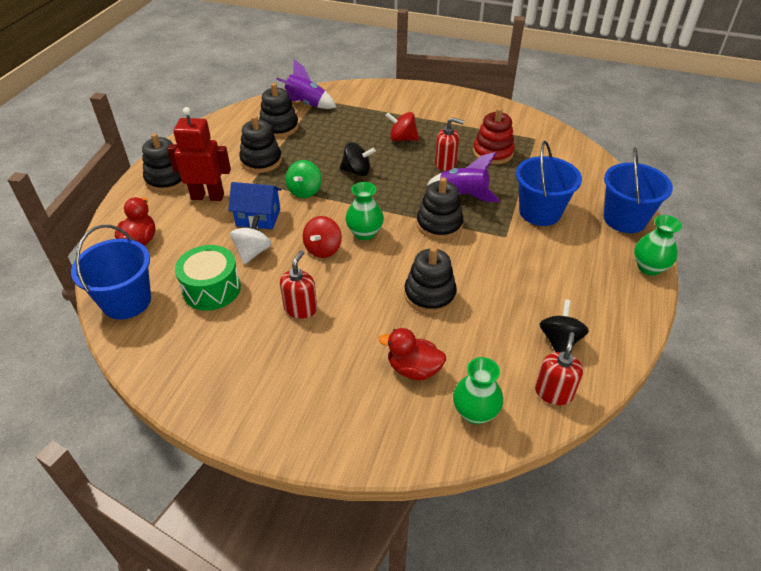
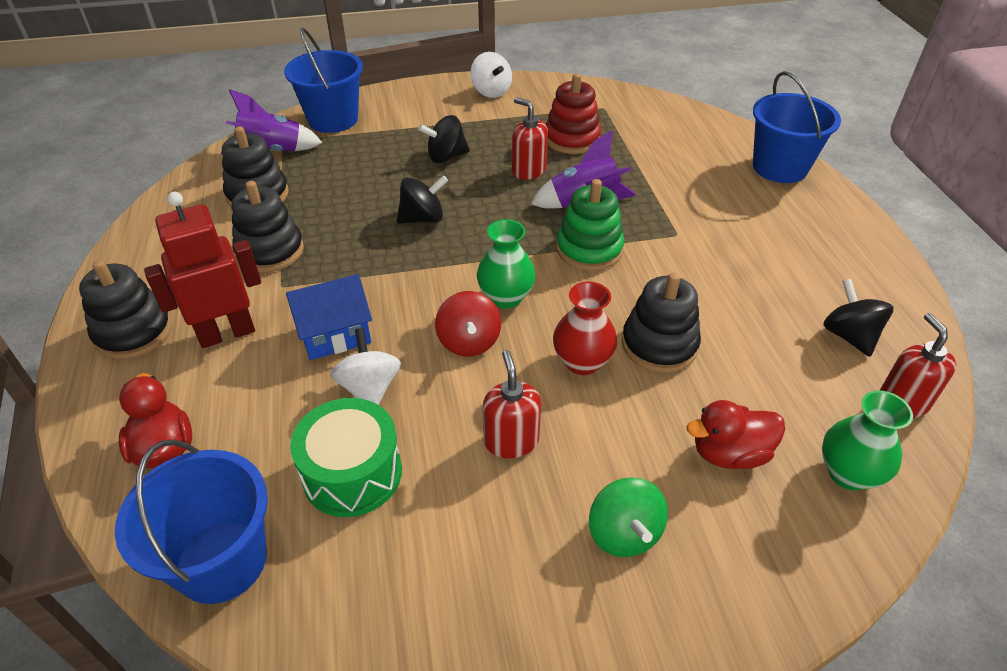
camera: 30 degrees left, 0 degrees up
green spinning top [286,160,321,198] -> green spinning top moved to [589,477,668,557]
red spinning top [385,112,419,142] -> black spinning top [418,115,470,163]
black stacking toy [417,177,464,240] -> green stacking toy [556,179,624,271]
red soap dispenser [435,117,464,171] -> red soap dispenser turned 120 degrees counterclockwise [512,97,548,180]
blue bucket [516,141,582,226] -> blue bucket moved to [284,28,363,133]
green vase [634,215,682,276] -> none
none -> white spinning top [471,52,512,98]
none -> red vase [553,282,617,375]

